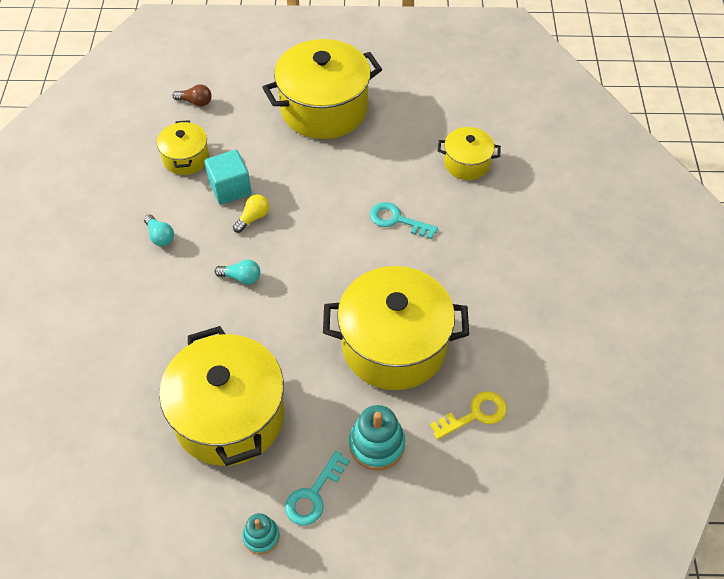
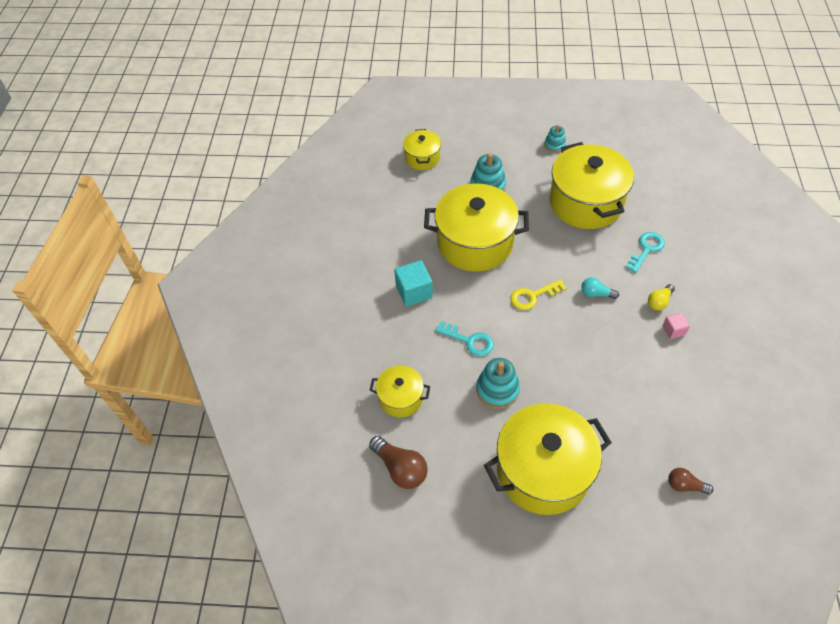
camera: 175 degrees left, 0 degrees up
turquoise light bulb [144,214,174,246] -> pink cube [663,312,690,339]
yellow pot [157,120,209,175] -> yellow pot moved to [403,129,441,170]
turquoise cube [205,150,252,205] -> turquoise cube moved to [394,260,433,306]
yellow light bulb [233,194,269,233] -> yellow light bulb moved to [648,284,675,311]
turquoise key [285,451,350,525] -> turquoise key moved to [626,232,665,273]
yellow key [430,391,507,439] -> yellow key moved to [510,279,567,310]
none -> brown light bulb [369,436,428,489]
none -> turquoise stacking toy [476,358,520,409]

